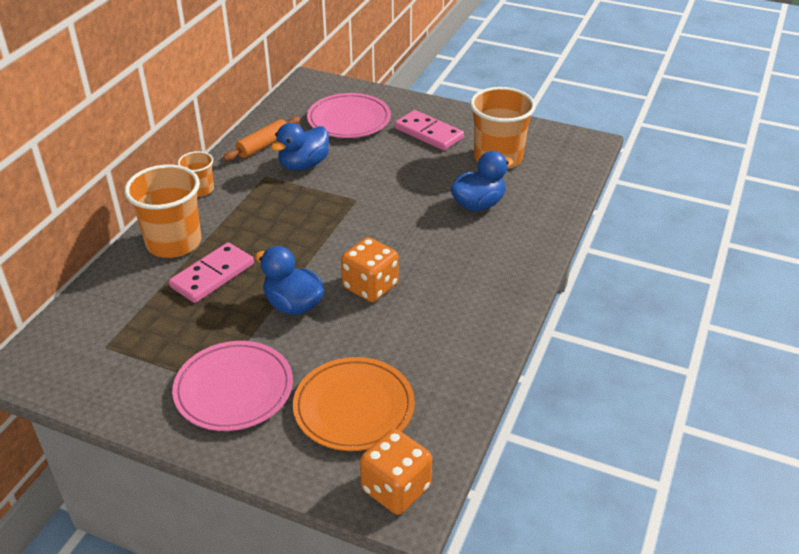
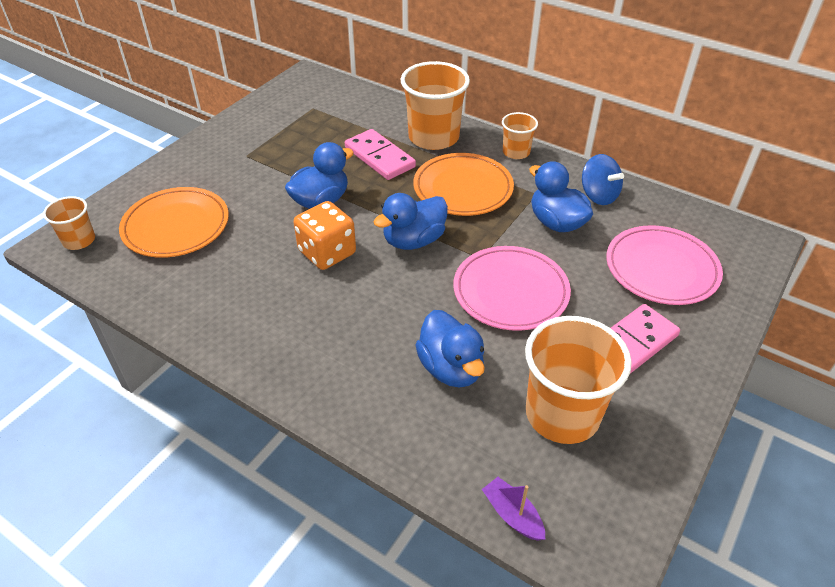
camera: 100 degrees right, 5 degrees up
pink plate [172,341,293,431] -> pink plate moved to [454,246,571,331]
orange rolling pin [223,117,301,161] -> blue spinning top [582,154,624,205]
orange dice [360,429,432,515] -> orange cup [43,196,95,250]
none -> blue duck [374,193,448,250]
none -> orange plate [413,153,514,216]
none -> purple boat [482,477,545,541]

